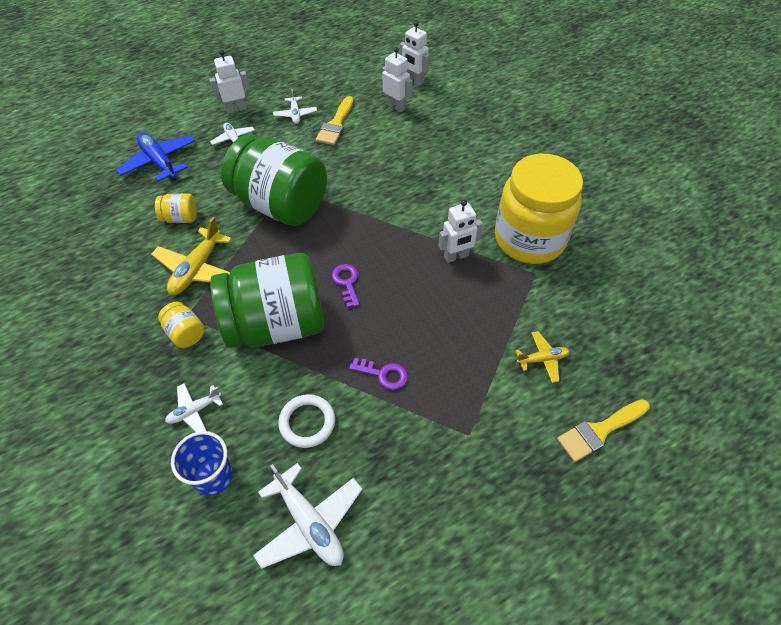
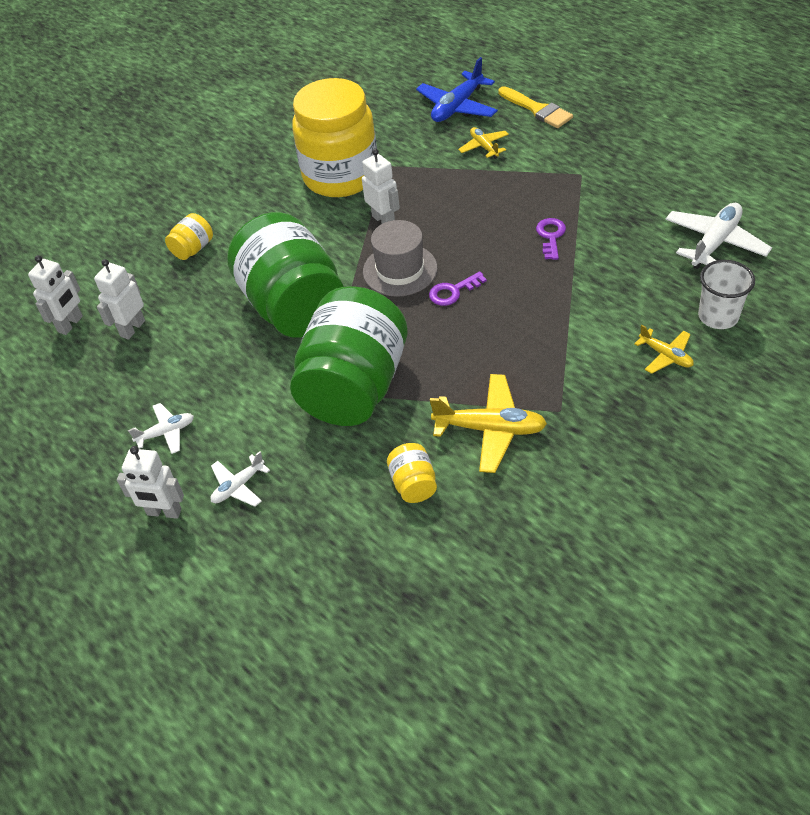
camera: 100 degrees left, 5 degrees down
blue plane [116,133,195,182] -> blue plane moved to [416,57,498,122]
yellow jar [158,302,205,348] -> yellow jar moved to [165,213,213,260]
white plane [165,383,223,432] -> yellow plane [634,325,694,374]
blue cup [171,431,233,496] -> white cup [698,260,755,329]
white robot [209,50,250,114] -> white robot turned 45 degrees counterclockwise [117,446,184,519]
green jar [210,253,324,348] -> green jar moved to [227,212,344,337]
white ring [278,394,335,448] -> none
yellow brush [316,96,354,145] -> none
none -> grey hat [363,220,437,297]

